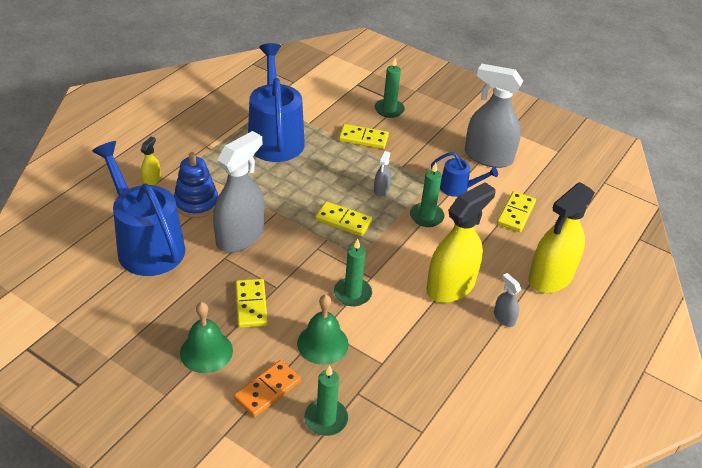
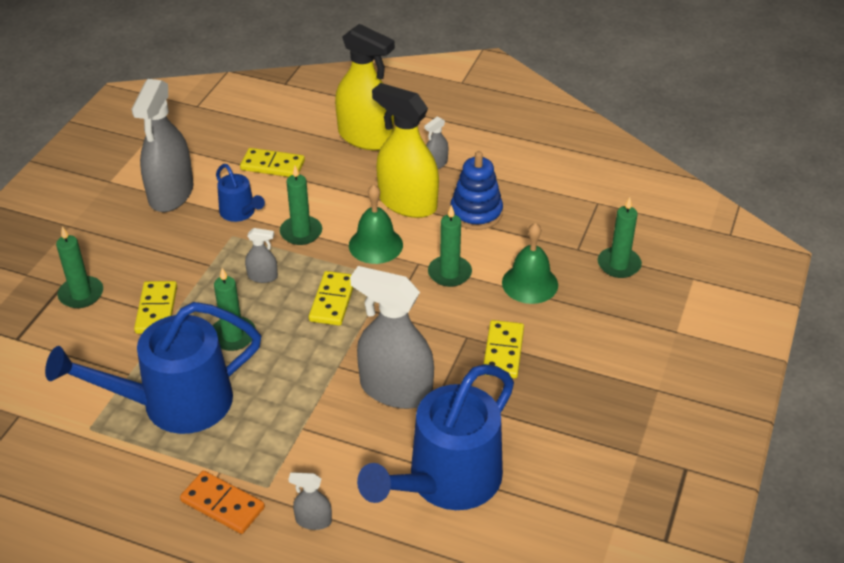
camera: 100 degrees left, 0 degrees up
yellow spray bottle [141,137,161,185] -> grey spray bottle [289,472,332,530]
blue stacking toy [174,152,218,218] -> blue stacking toy moved to [450,151,503,230]
green bell [180,302,233,373] -> green bell moved to [349,184,403,264]
orange domino [234,360,301,417] -> orange domino moved to [180,471,265,534]
yellow domino [235,279,268,328] -> yellow domino turned 60 degrees counterclockwise [484,320,524,379]
blue watering can [431,152,498,197] -> blue watering can turned 135 degrees clockwise [216,164,265,222]
none -> green candle [213,268,256,351]

